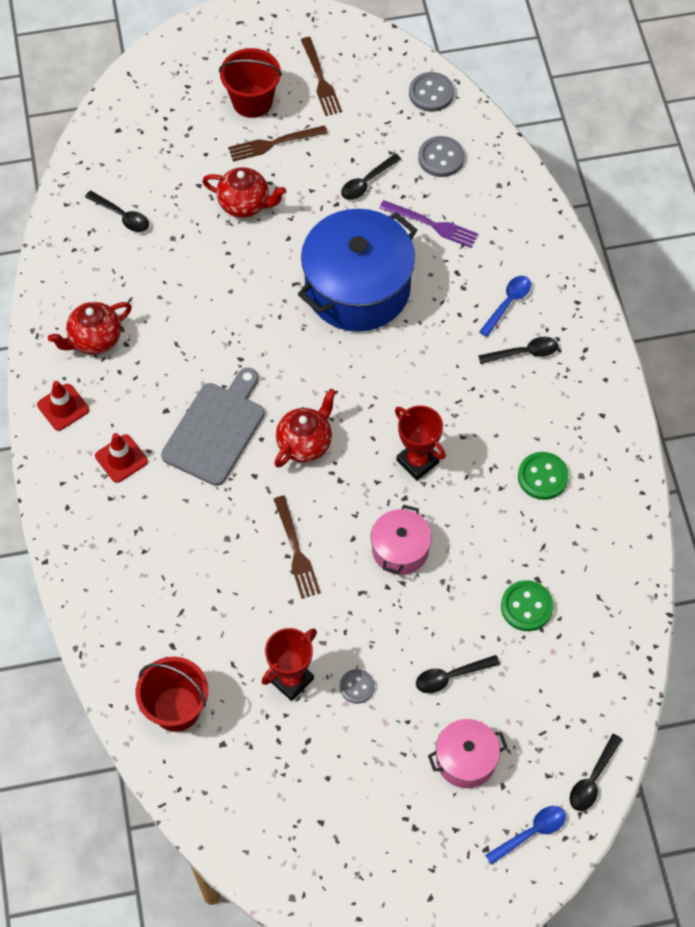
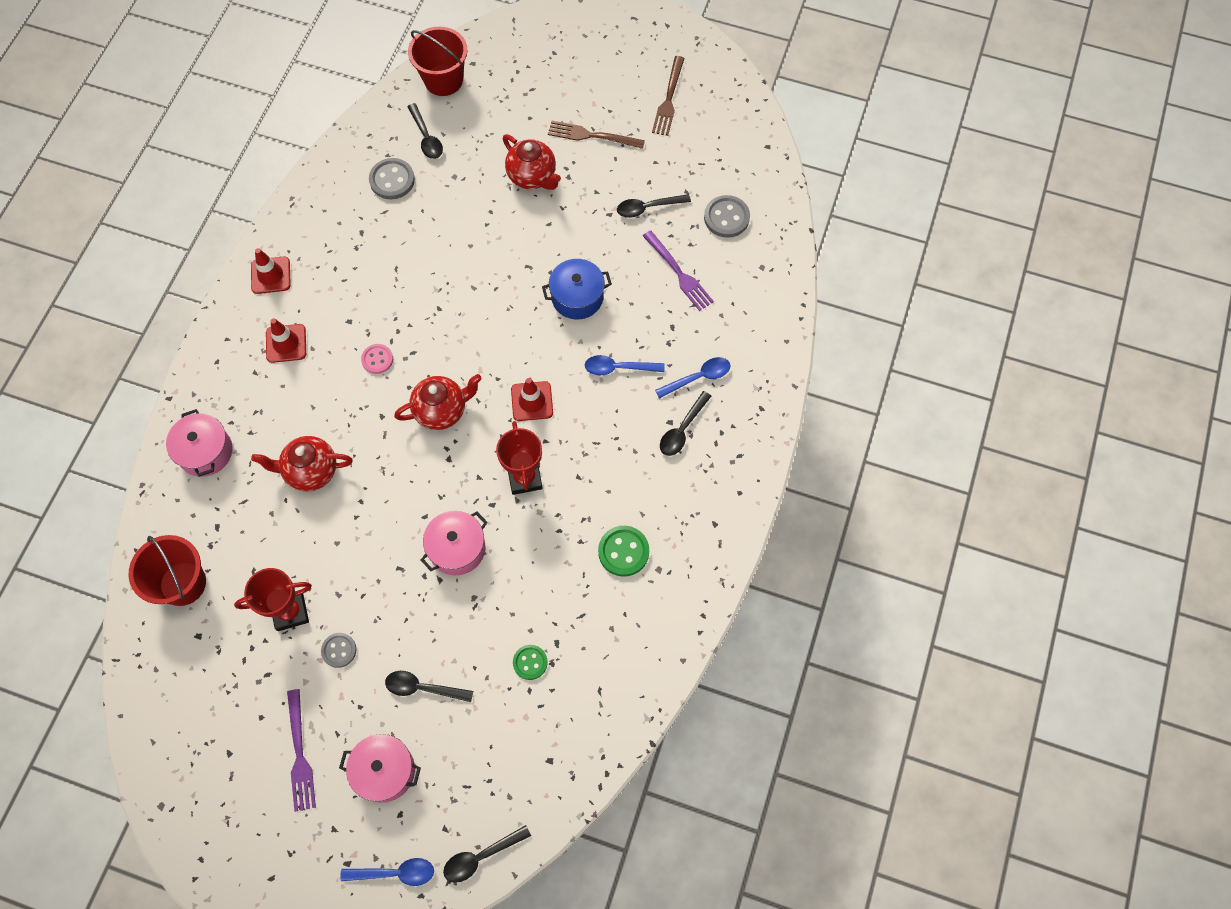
camera: 30 degrees right, 5 degrees up
red teapot [48,302,132,354] -> red teapot moved to [251,436,353,491]
grey cutting board [161,368,265,486] -> pink button [361,344,393,374]
red bucket [219,48,282,118] -> red bucket moved to [408,27,467,96]
brown fork [274,496,321,599] -> none
blue pot [298,209,417,332] -> blue pot [542,259,612,320], size x0.50
grey button [409,72,454,112] -> grey button moved to [369,158,415,199]
black spoon [478,337,558,364] -> black spoon turned 105 degrees clockwise [660,391,711,456]
green button [501,580,553,631] -> green button [513,645,548,680], size x0.65
none -> pink pot [166,409,233,477]
none -> purple fork [287,689,316,812]
none -> red traffic cone [511,378,553,421]
none -> blue spoon [585,355,665,375]

